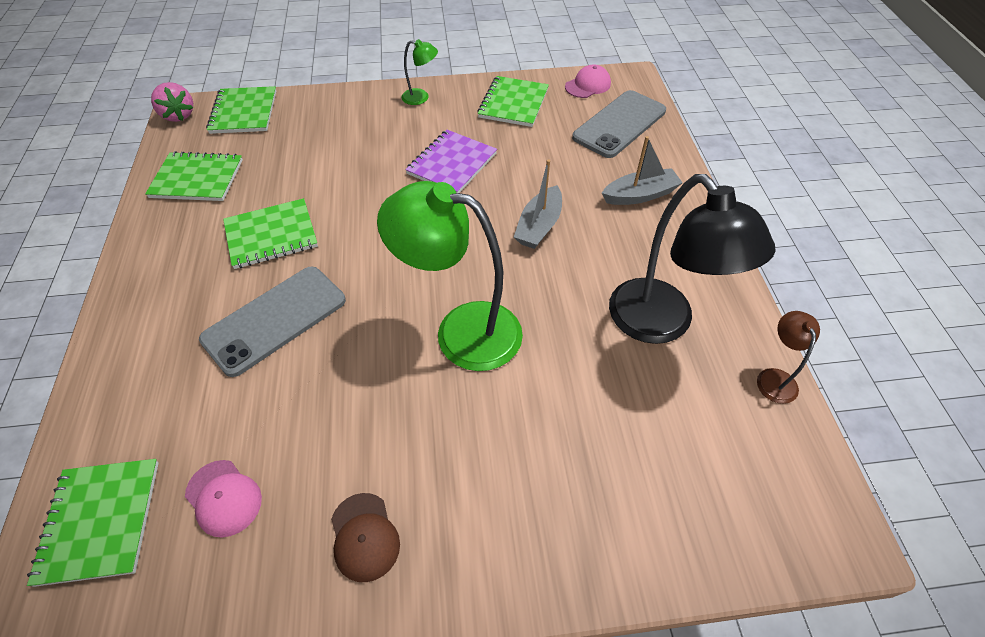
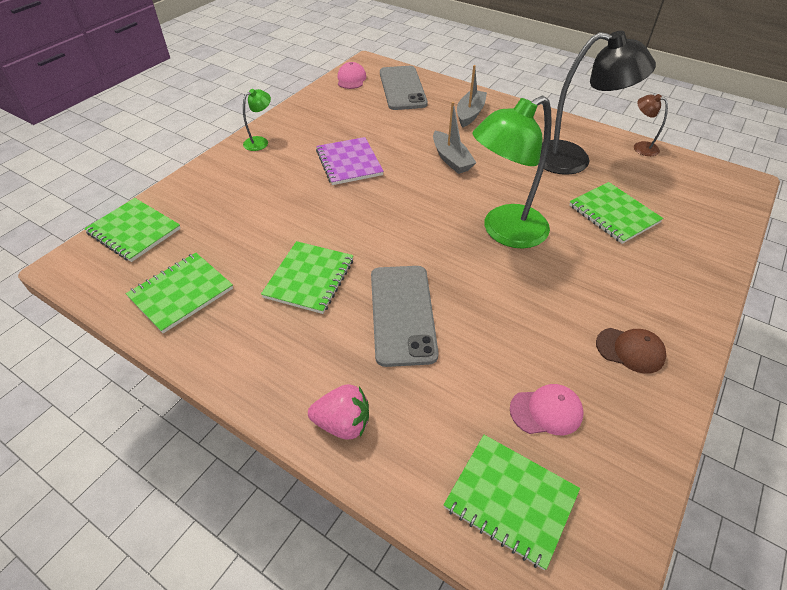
camera: 50 degrees left, 5 degrees down
pink strawberry [151,82,193,122] -> pink strawberry moved to [308,384,369,439]
green notebook [477,76,549,127] -> green notebook moved to [569,182,663,244]

